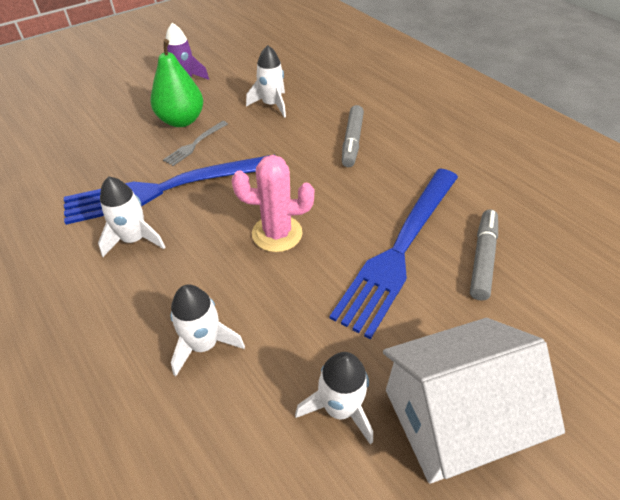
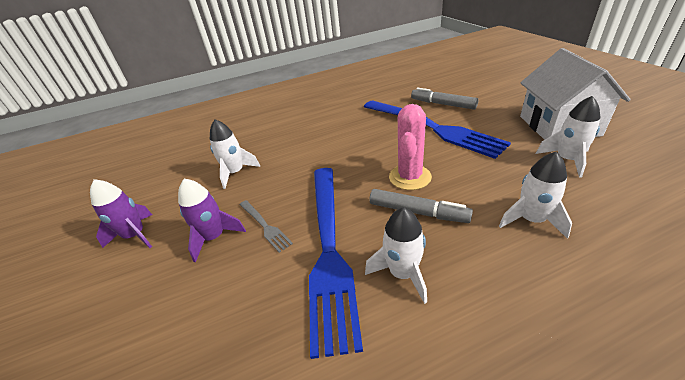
camera: 70 degrees left, 10 degrees down
green pear [150,39,203,127] -> purple rocket [178,179,246,262]
grey marker [342,105,364,167] -> grey marker moved to [369,189,473,223]

